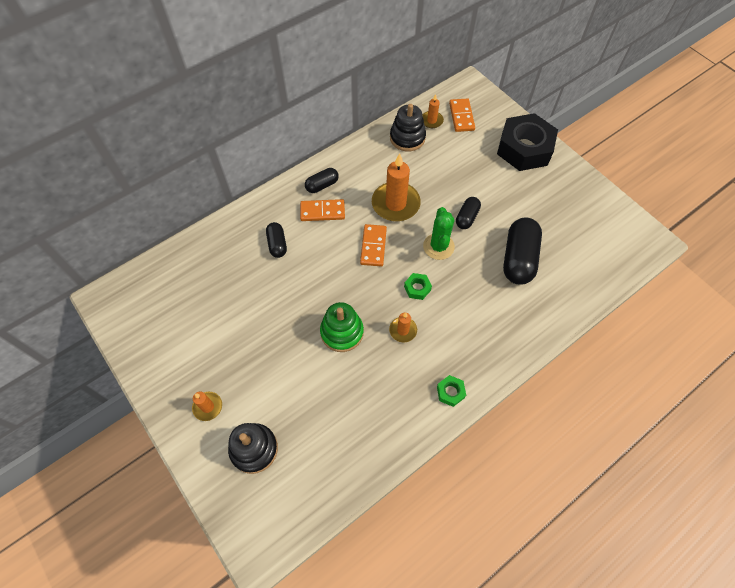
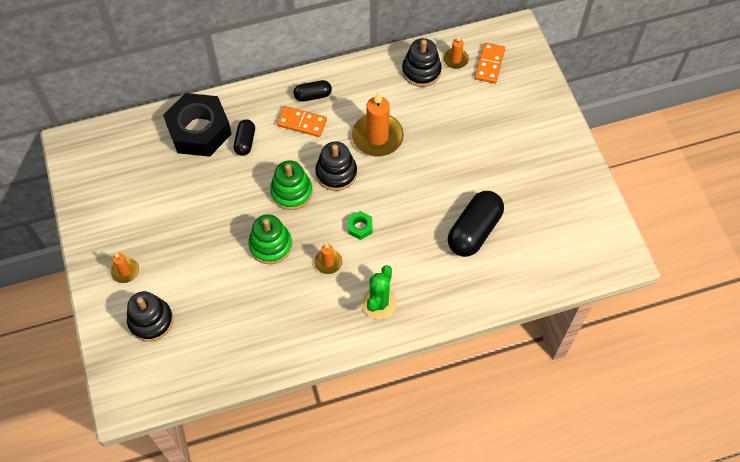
camera: 20 degrees right, 0 degrees up
orange domino [360,224,387,266] -> black stacking toy [315,141,357,191]
green cactus [423,207,455,260] -> green cactus moved to [362,265,397,319]
green nut [437,375,466,407] -> none
black capsule [456,197,481,229] -> none
black nut [497,113,558,171] -> black nut moved to [163,93,232,157]
none -> green stacking toy [270,161,313,210]

